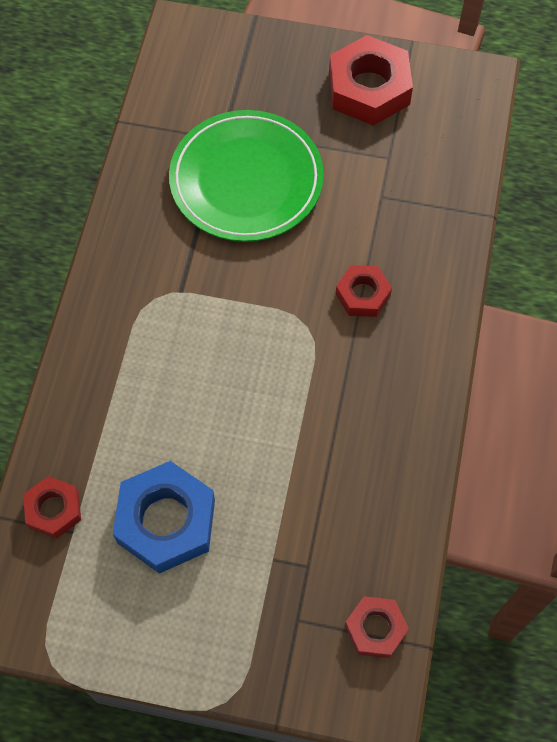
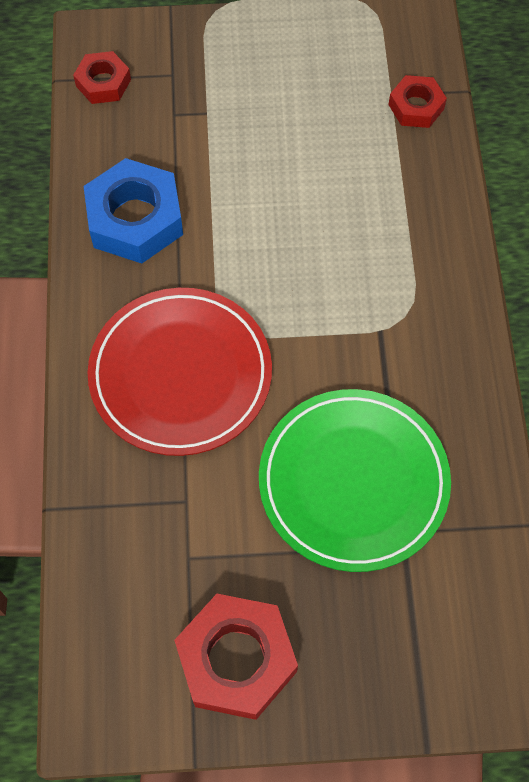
camera: 165 degrees right, 0 degrees up
blue nut [113,461,215,574] -> blue nut moved to [83,158,183,263]
red nut [336,265,392,317] -> red plate [88,288,272,456]

